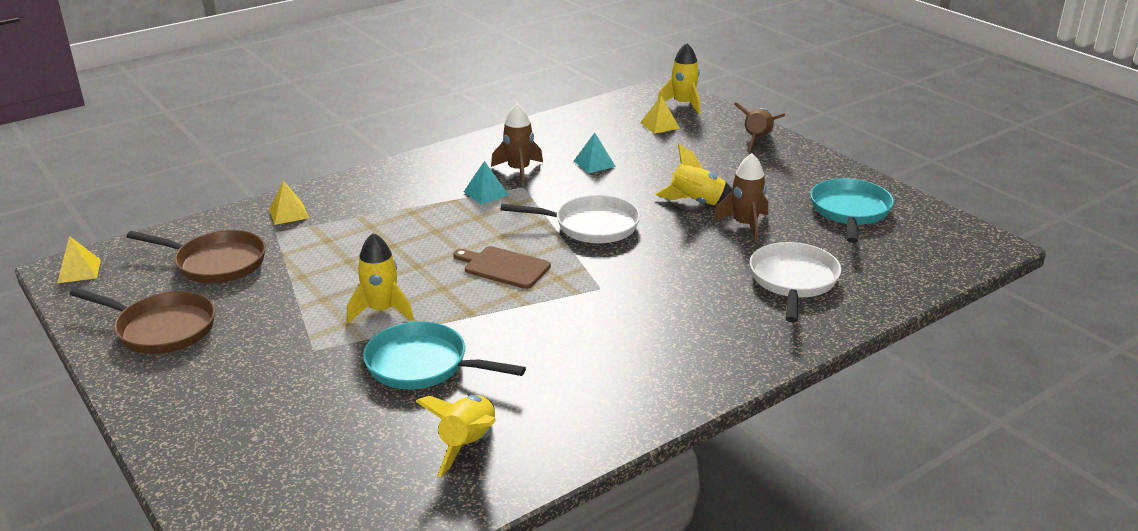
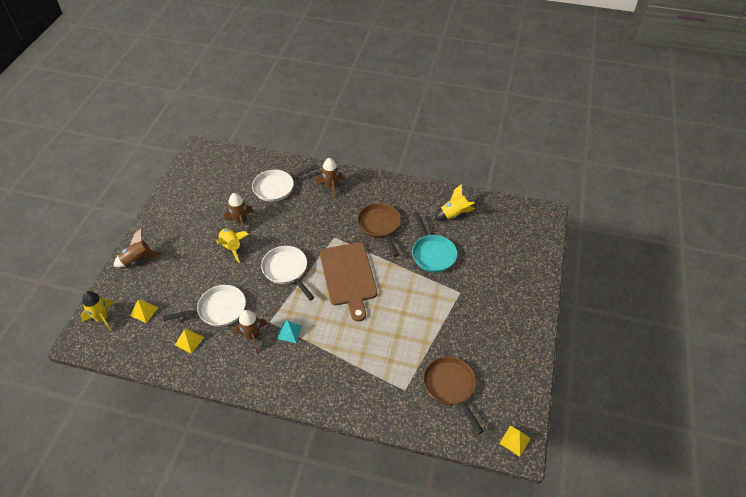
camera: 130 degrees left, 20 degrees up
brown pan [70,288,215,354] -> brown pan moved to [357,203,401,257]
yellow pyramid [269,181,309,225] -> yellow pyramid moved to [175,329,204,354]
yellow rocket [347,233,414,323] -> none
brown cutting board [453,246,551,289] -> brown cutting board [320,242,377,322], size x1.77
turquoise pyramid [574,133,616,174] -> white pan [163,285,246,327]
turquoise pan [810,178,894,243] -> none
none -> brown rocket [316,158,343,198]

